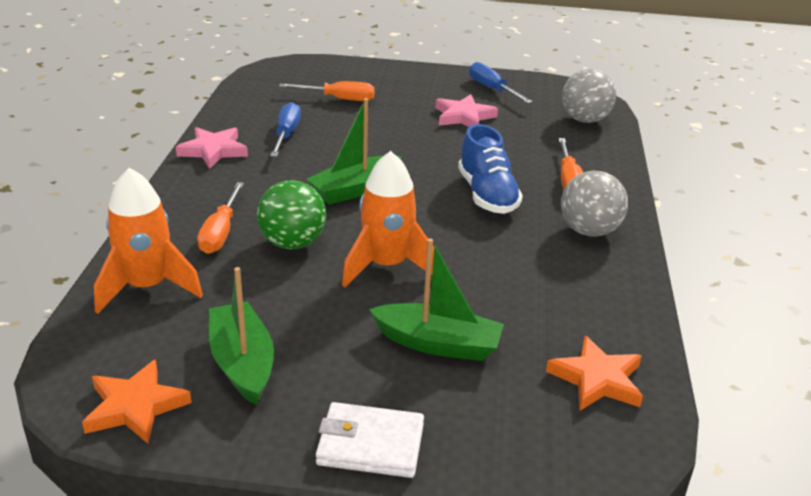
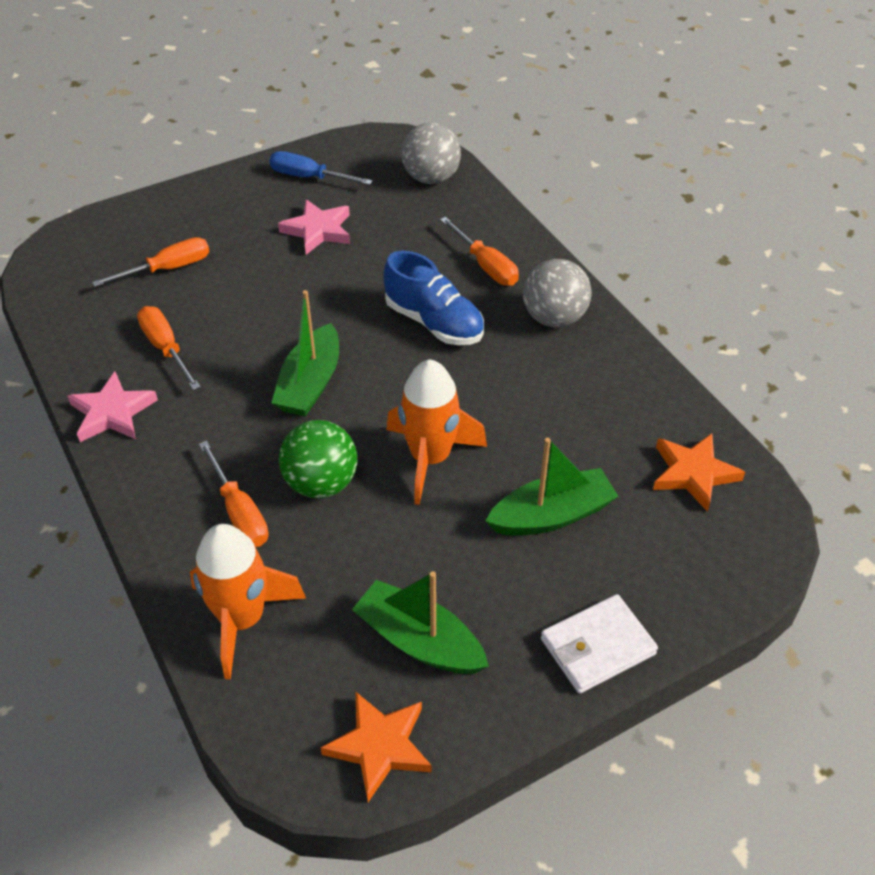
camera: 35 degrees left, 15 degrees up
blue screwdriver [270,102,301,157] -> orange screwdriver [137,306,201,390]

